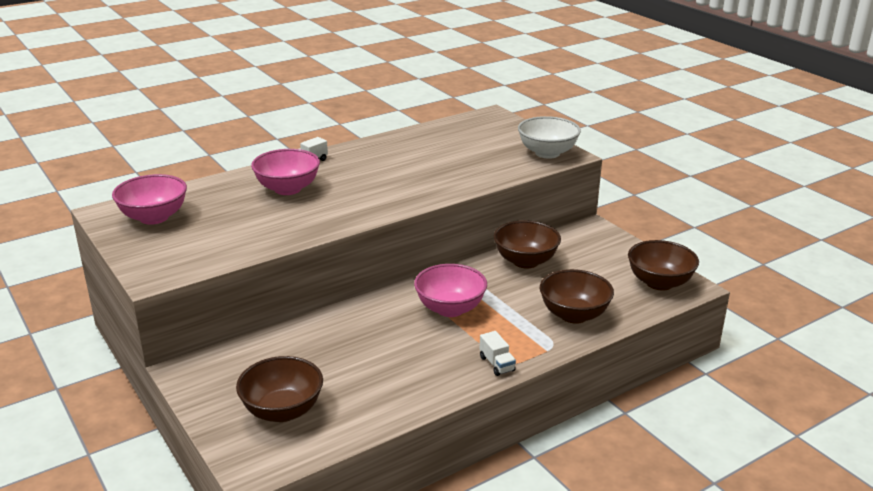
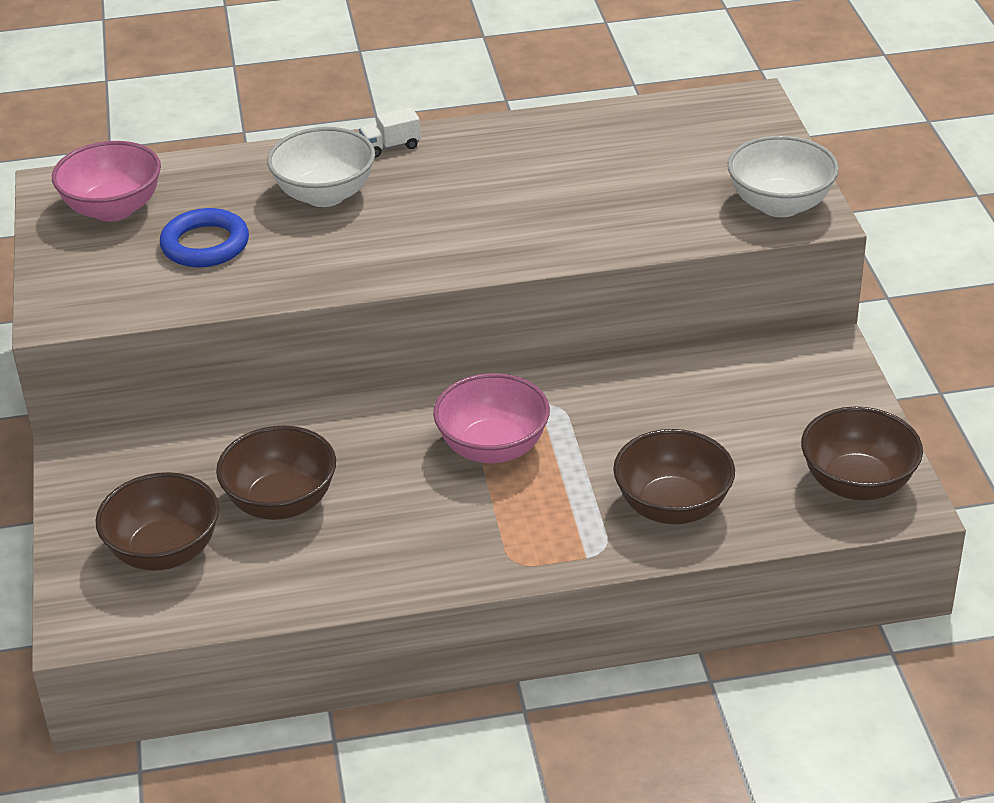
camera: 25 degrees right, 10 degrees up
pink bowl [251,149,320,195] -> white bowl [267,127,375,207]
white truck [480,331,516,376] -> none
brown bowl [494,220,561,268] -> brown bowl moved to [216,425,336,520]
none -> blue ring [160,208,249,267]

